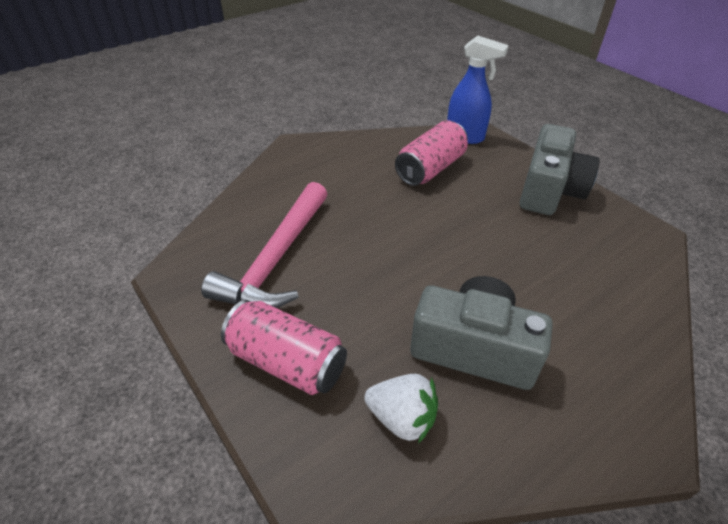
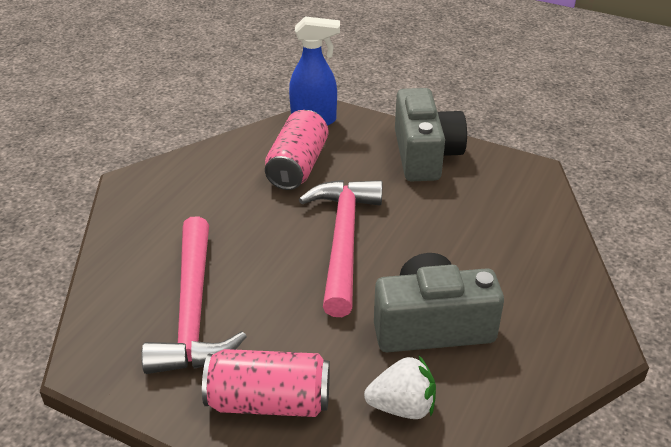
camera: 25 degrees left, 5 degrees down
none -> pink hammer [299,180,383,317]

